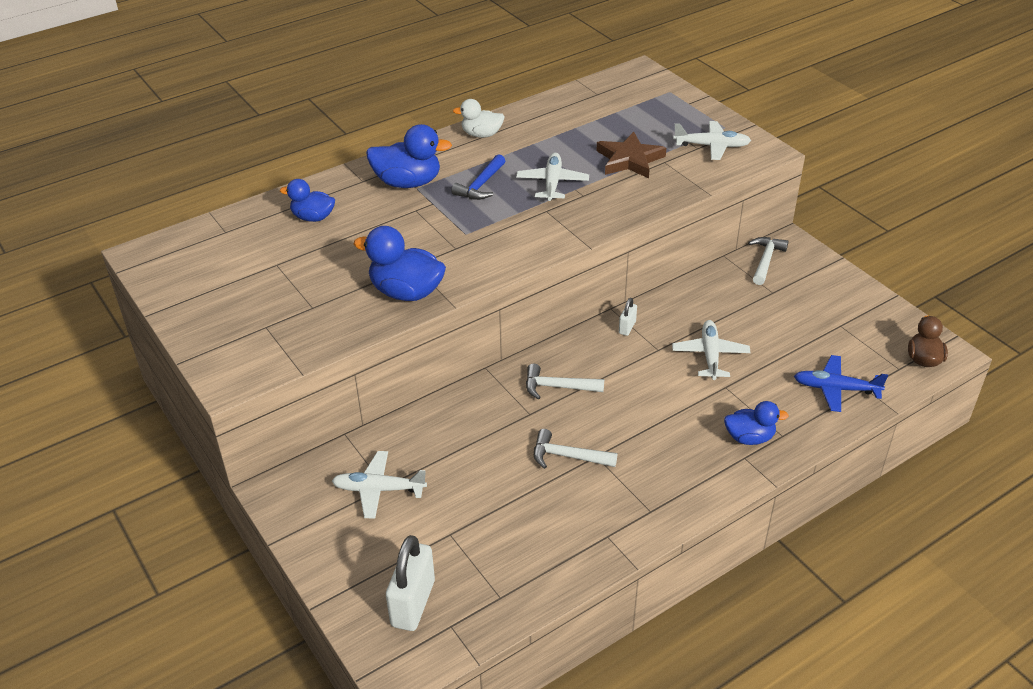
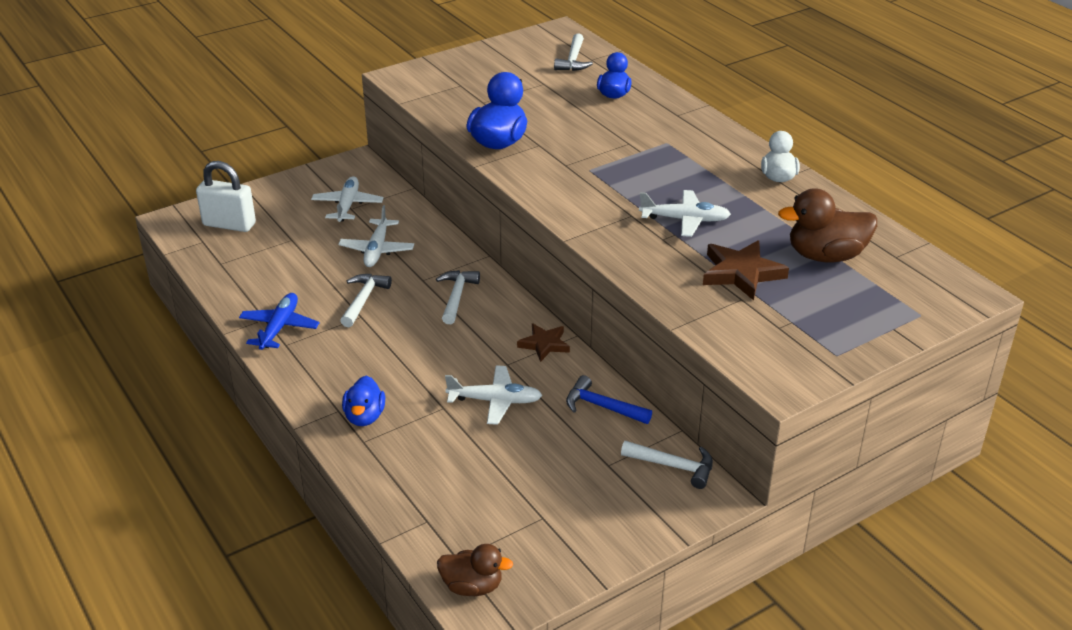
camera: 90 degrees right, 5 degrees down
blue duck [366,124,452,188] -> none
blue hammer [451,154,505,200] -> blue hammer moved to [566,375,652,424]
white padlock [619,298,637,336] -> brown star [517,323,570,362]
white plane [673,121,751,160] -> white plane moved to [338,205,414,267]
blue plane [794,355,888,412] -> blue plane moved to [239,293,320,350]
none -> white hammer [554,33,593,71]
none -> brown duck [778,188,877,262]

